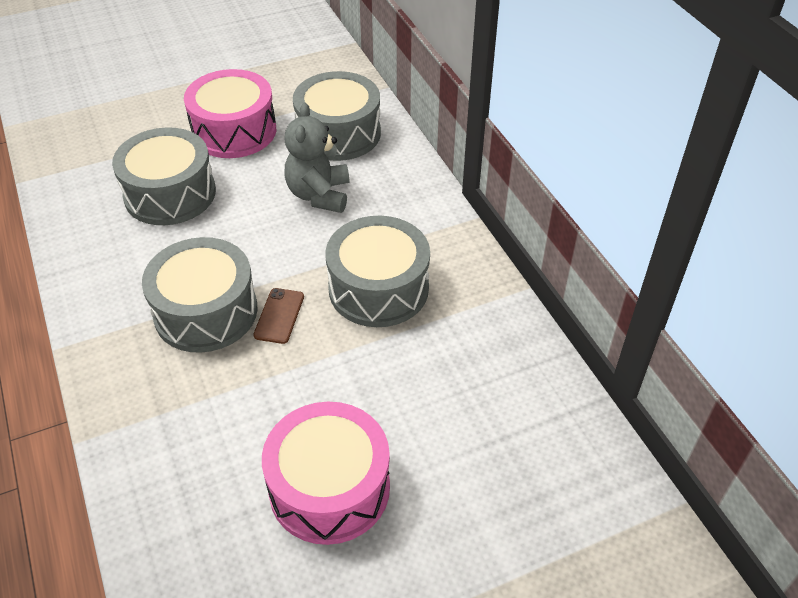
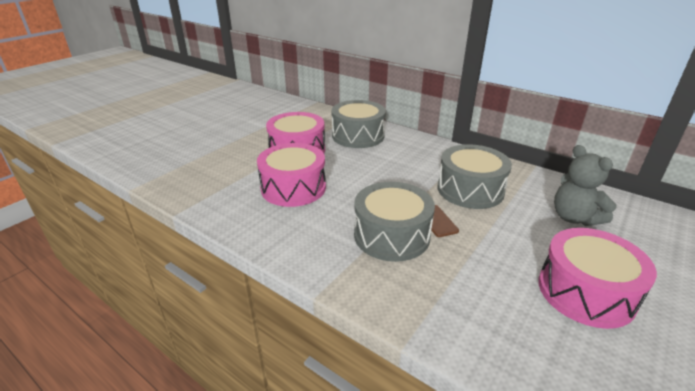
camera: 30 degrees left, 15 degrees down
grey drum [112,128,216,225] -> pink drum [257,143,326,207]
grey teddy bear [285,103,349,213] -> grey teddy bear moved to [554,145,617,226]

